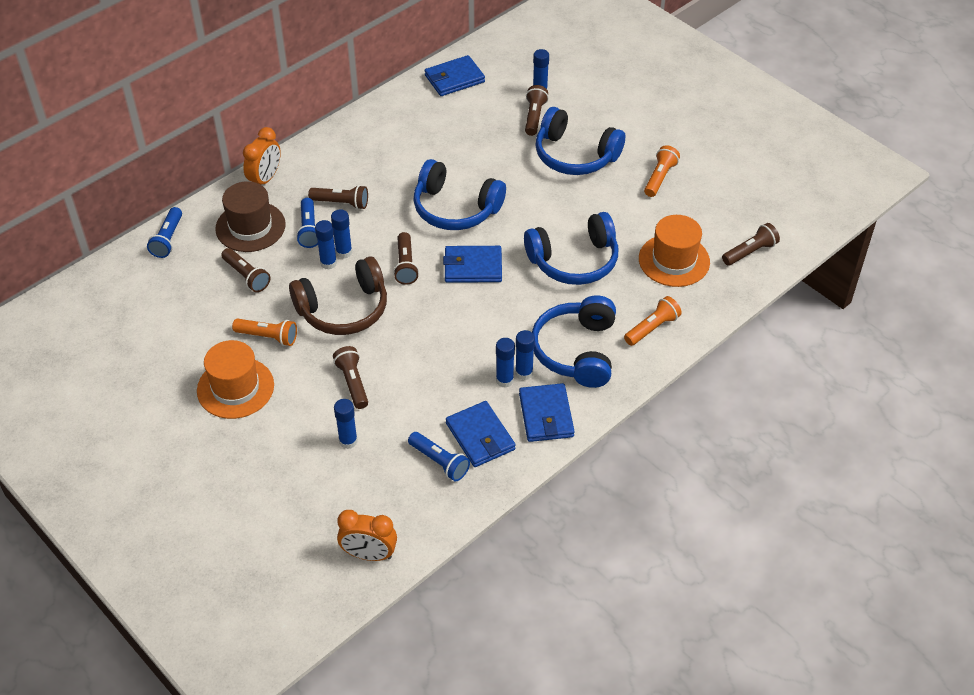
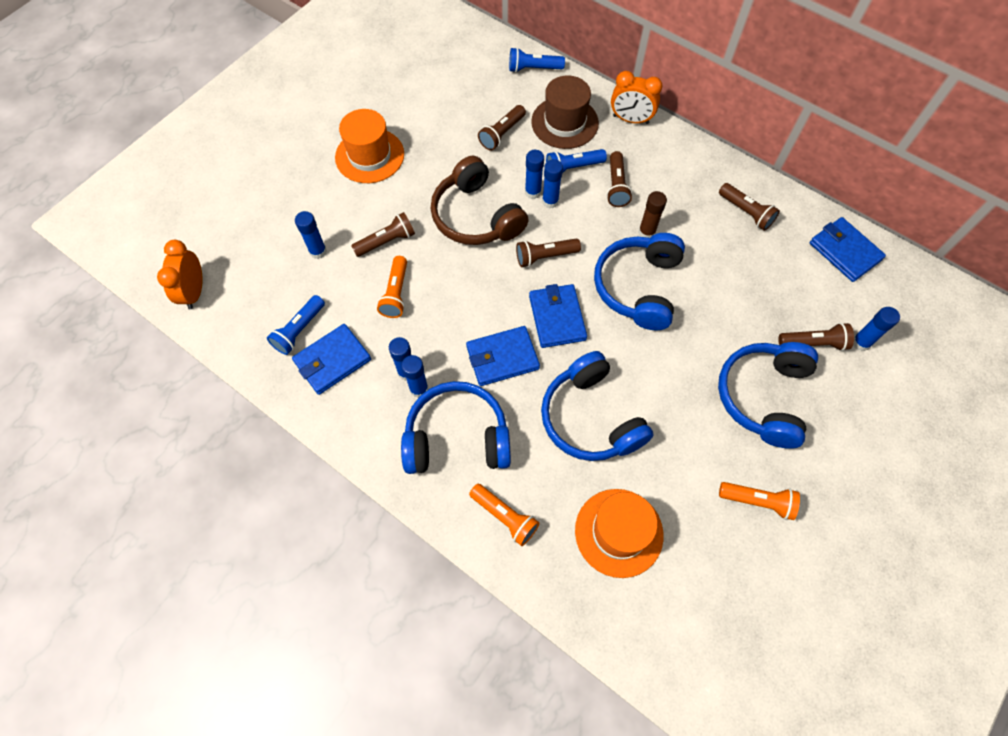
camera: 80 degrees right, 15 degrees up
orange flashlight [232,319,297,346] -> orange flashlight moved to [377,256,407,318]
blue wallet [519,383,575,442] -> blue wallet moved to [466,326,540,386]
brown flashlight [722,223,780,266] -> brown flashlight moved to [719,183,780,231]
none -> brown glue stick [639,191,667,238]

